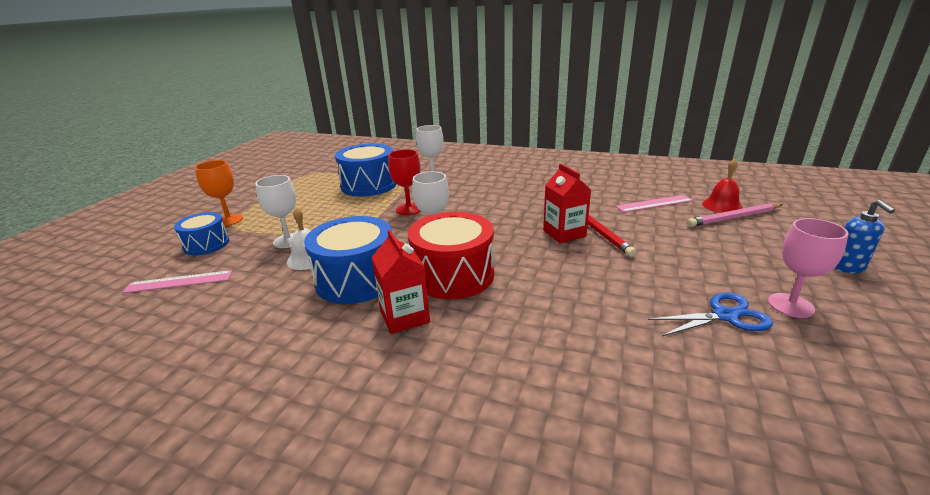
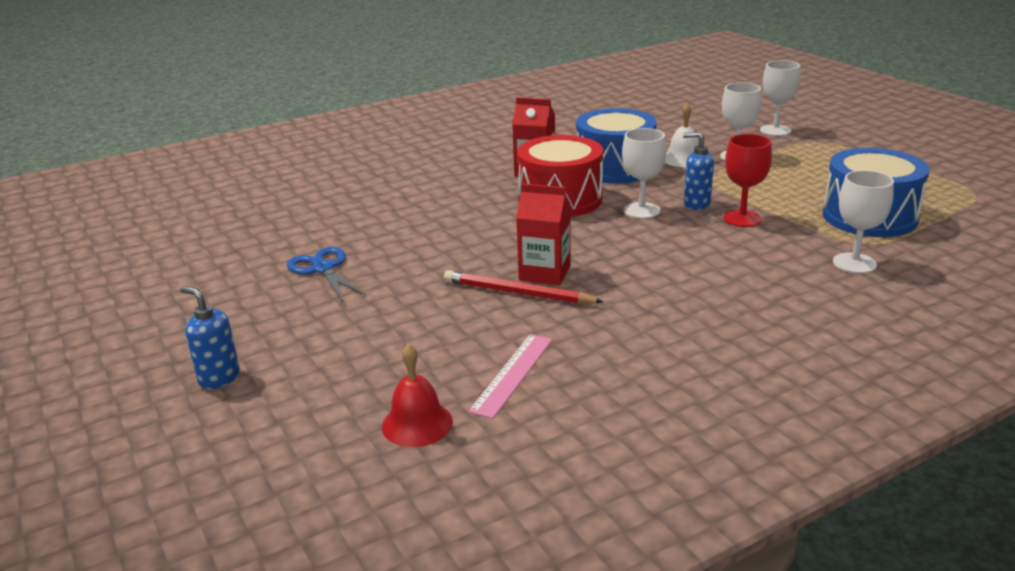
camera: 130 degrees right, 0 degrees up
pink ruler [122,270,233,293] -> none
blue drum [174,212,229,255] -> white goblet [760,61,800,136]
orange goblet [195,160,243,226] -> none
blue scissors [648,292,773,336] -> blue scissors turned 120 degrees clockwise [287,247,366,302]
pink pencil [687,203,783,227] -> none
pink goblet [768,218,849,318] -> none
none -> blue soap dispenser [683,132,714,210]

